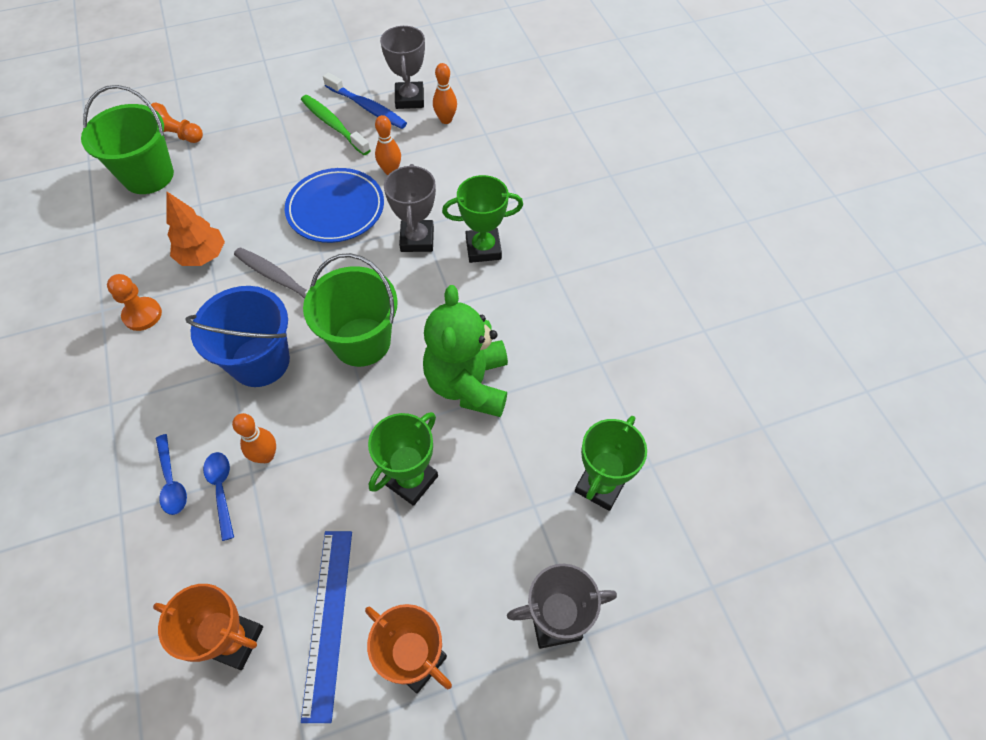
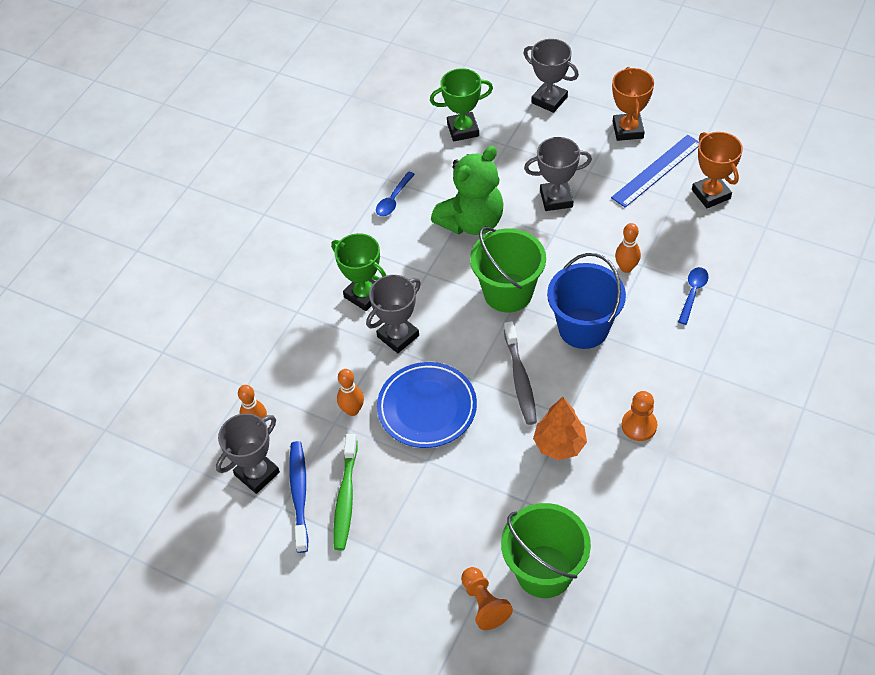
camera: 130 degrees left, 5 degrees down
blue spoon [203,452,234,541] -> blue spoon moved to [376,171,415,216]
green trophy [368,412,438,506] -> grey trophy [524,137,592,211]

